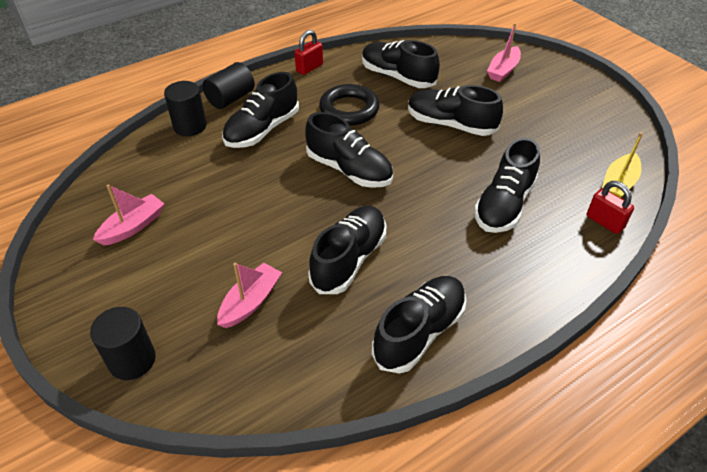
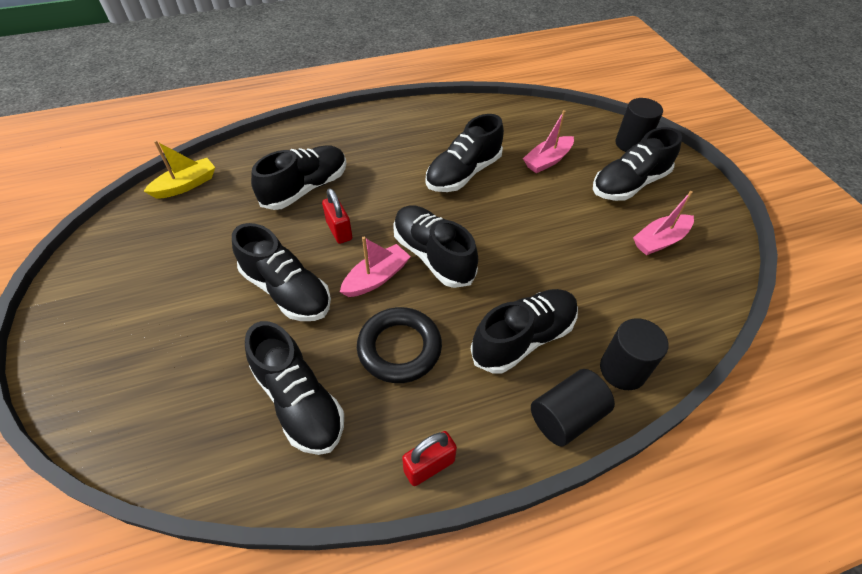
camera: 165 degrees left, 5 degrees up
black shoe [372,276,467,374] -> black shoe moved to [593,127,682,201]
pink boat [487,23,521,82] -> pink boat moved to [340,237,411,297]
red padlock [586,181,634,234] -> red padlock moved to [322,189,352,244]

